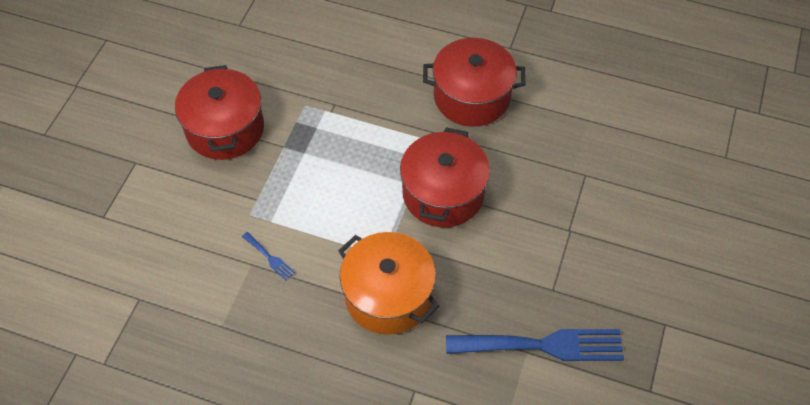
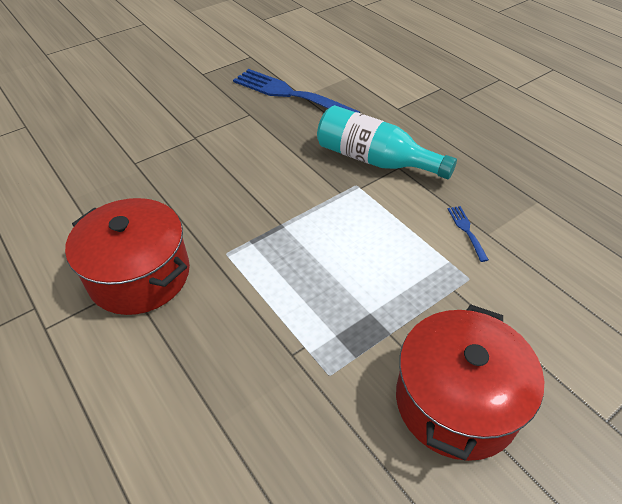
camera: 145 degrees left, 10 degrees down
orange pot [338,232,439,335] -> turquoise bottle [317,105,457,180]
red pot [400,127,490,227] -> none

